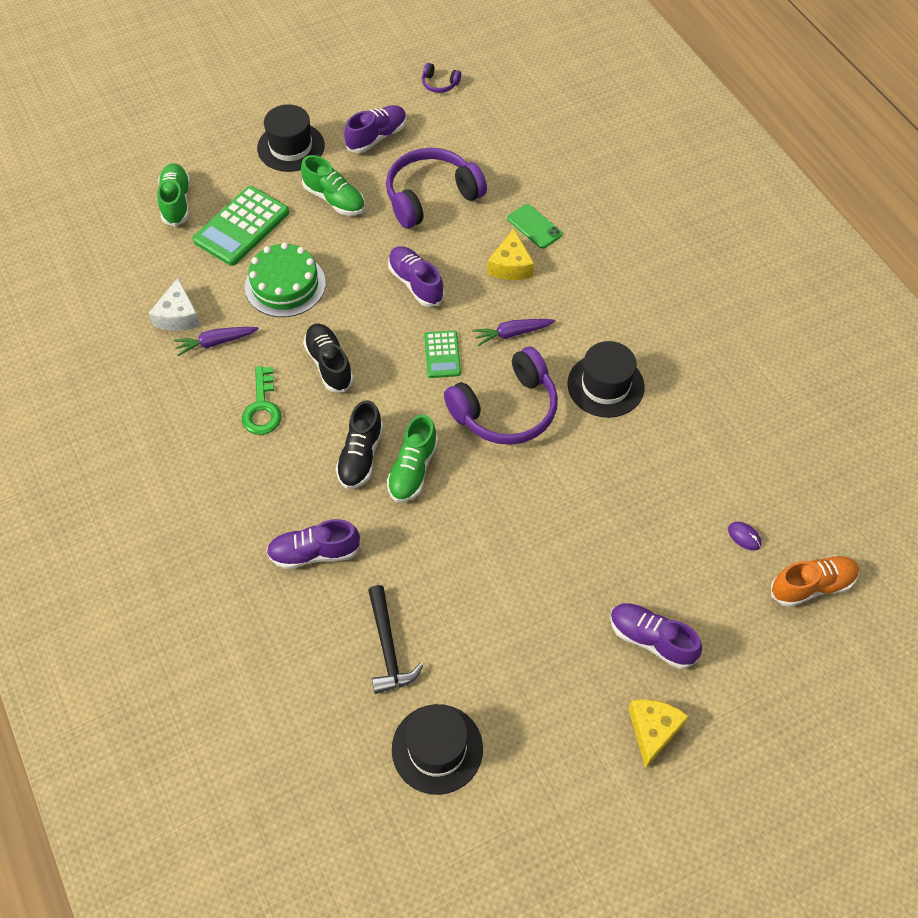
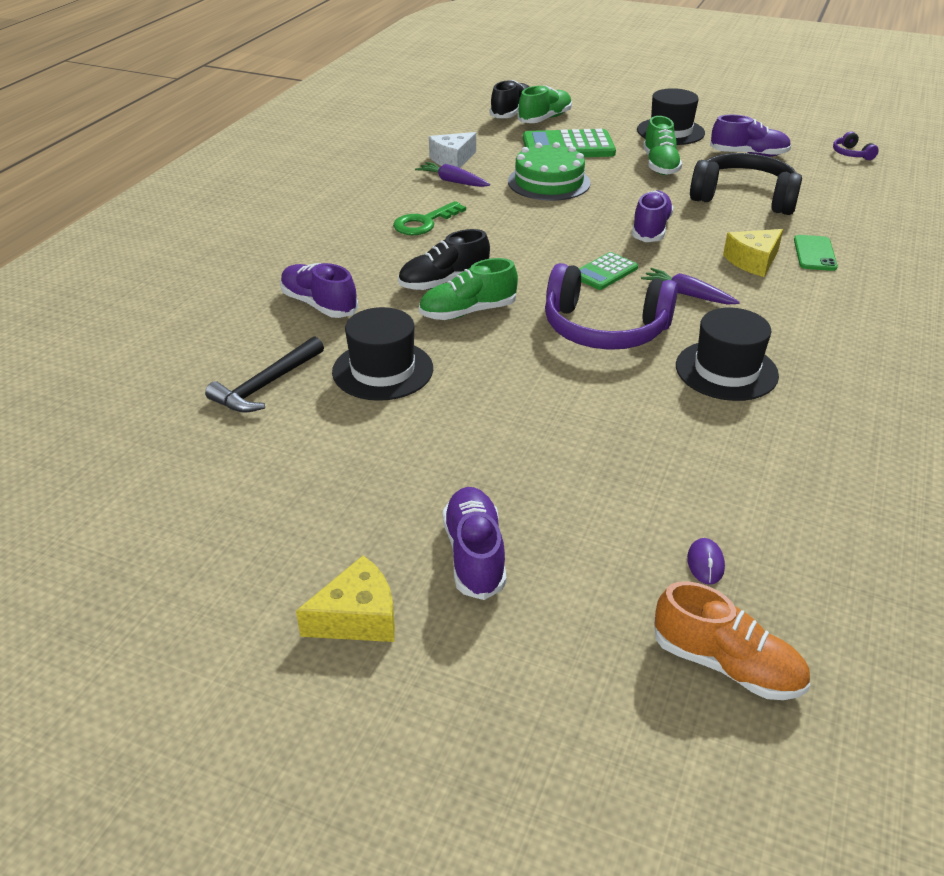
camera: 50 degrees right, 20 degrees down
black shoe [303,323,354,392] -> black shoe moved to [489,80,530,118]
purple headphones [386,148,487,229] -> black headphones [690,153,802,215]
black hat [392,704,483,795] -> black hat moved to [332,307,433,401]

